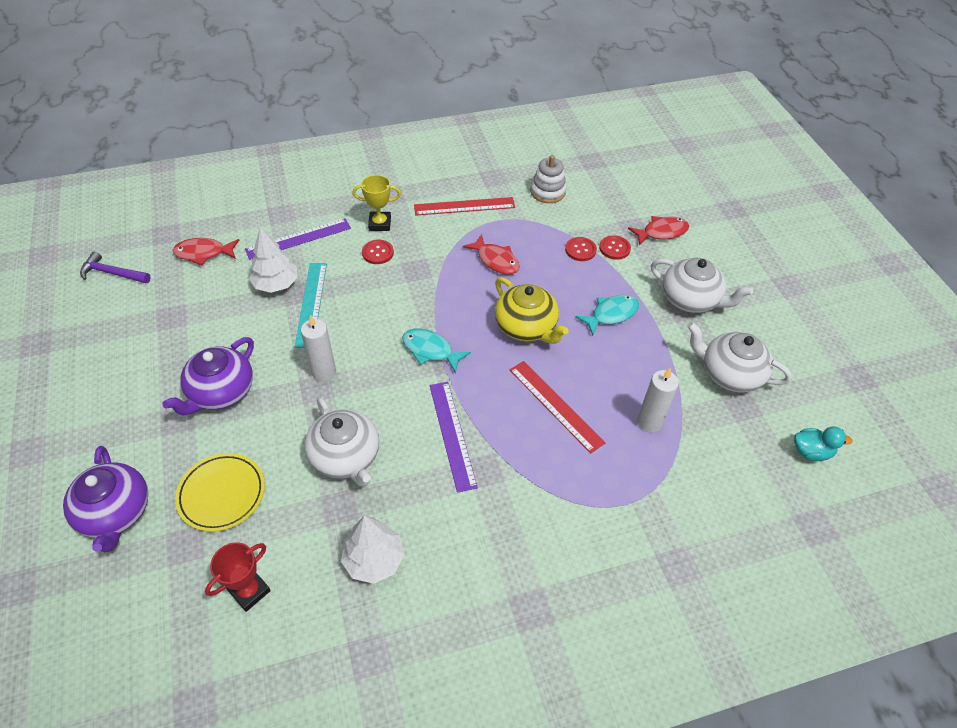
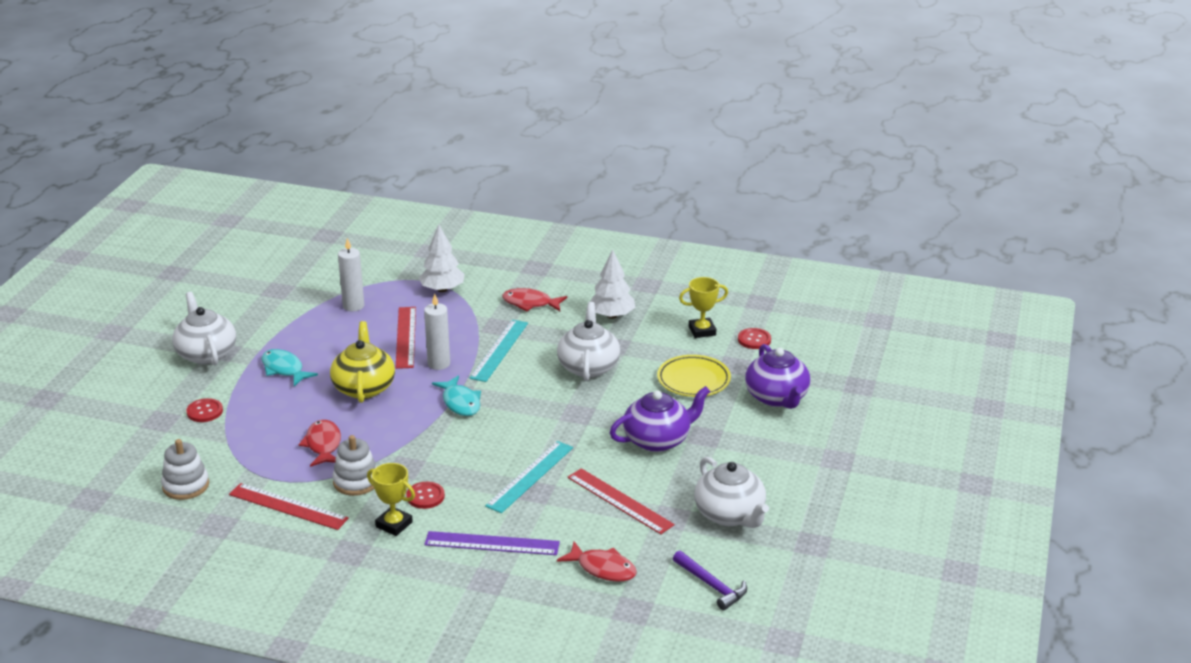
camera: 145 degrees left, 20 degrees down
purple teapot [63,446,148,552] -> purple teapot turned 150 degrees clockwise [745,344,810,409]
red trophy [205,542,271,612] -> yellow trophy [679,277,728,338]
white tree [249,226,298,293] -> white tree moved to [419,225,464,292]
white candle [301,315,336,382] -> white candle moved to [424,294,450,370]
purple ruler [429,382,478,493] -> turquoise ruler [469,320,528,382]
red button [565,237,597,261] -> red button moved to [738,328,771,349]
turquoise fish [575,295,639,336] -> turquoise fish turned 45 degrees clockwise [261,349,318,386]
red fish [628,216,689,246] -> red fish moved to [502,288,567,311]
white teapot [687,322,792,393] -> white teapot moved to [694,457,769,528]
turquoise duck [794,427,853,461] -> none
none -> white stacking toy [332,435,377,496]
none -> red ruler [568,468,675,534]

